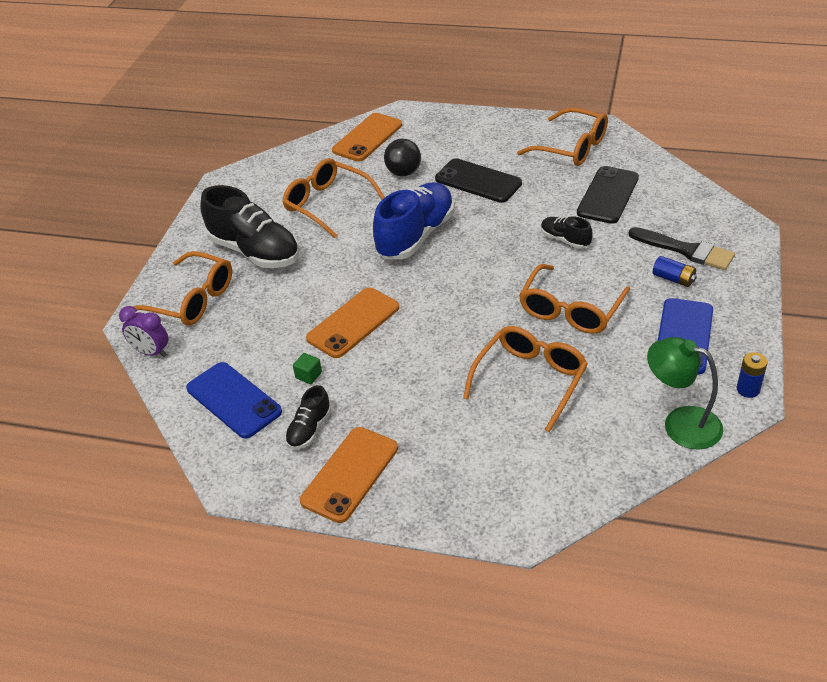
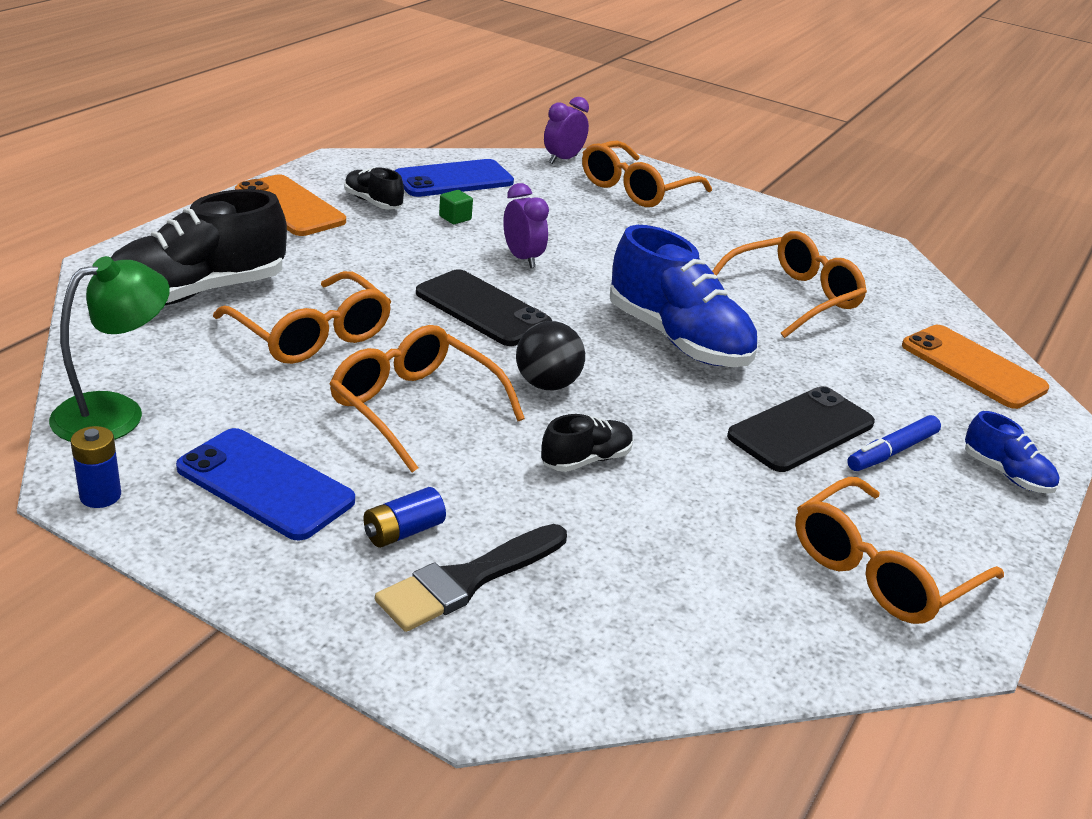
camera: 100 degrees right, 10 degrees down
black shoe [200,185,300,268] -> black shoe moved to [111,189,287,306]
orange phone [306,287,399,358] -> purple clock [503,183,549,268]
black ball [384,139,421,176] -> black ball moved to [516,321,585,390]
black phone [577,166,639,224] -> black phone moved to [416,269,552,346]
none -> blue marker [847,415,941,471]
none -> blue shoe [965,411,1059,494]

